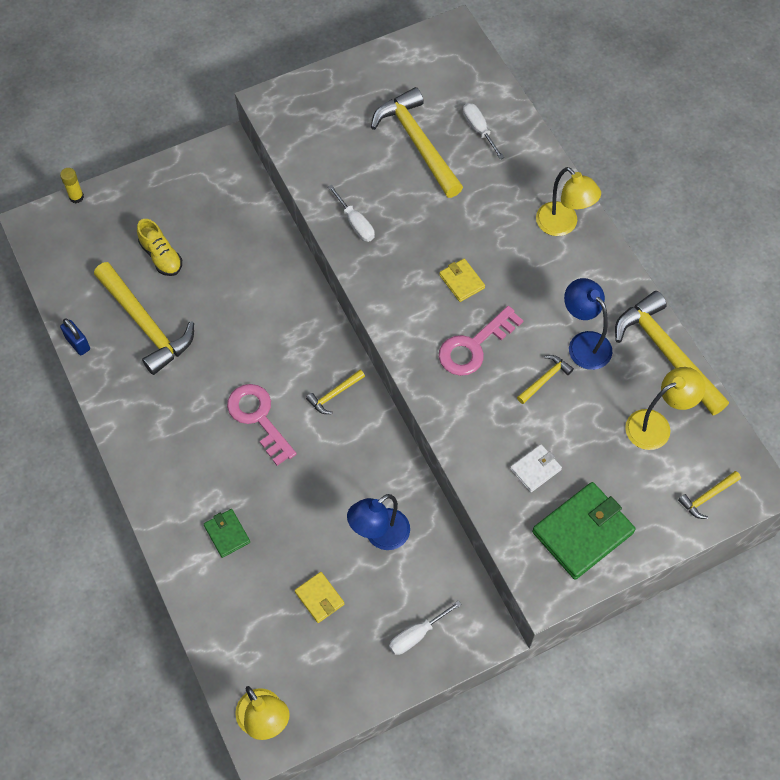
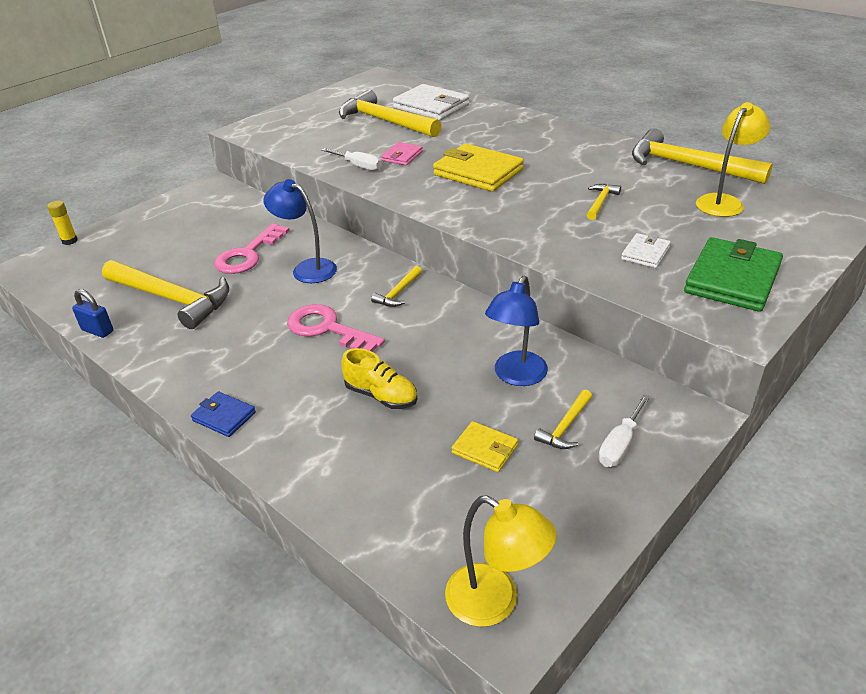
camera: 20 degrees left, 25 degrees down
yellow shoe [137,219,182,276] -> yellow shoe moved to [341,348,417,409]
green wallet [204,509,250,558] -> none
yellow wallet [439,259,485,302] -> yellow wallet [433,144,524,192], size x1.94
pink key [439,306,524,376] -> pink key moved to [214,223,290,274]
white screwdriver [463,103,504,160] -> white wallet [393,84,469,120]
yellow lamp [536,167,601,236] -> none
blue lamp [564,278,612,370] -> blue lamp moved to [263,179,337,283]
yellow hammer [678,471,741,519] -> yellow hammer moved to [534,389,592,449]
none -> blue wallet [191,391,256,437]
none -> pink wallet [381,142,423,165]

